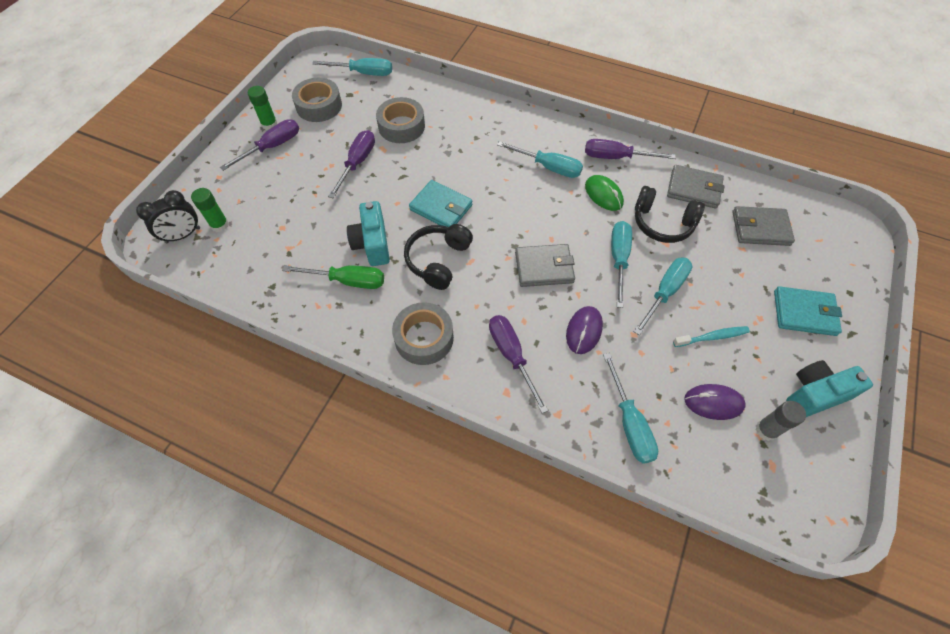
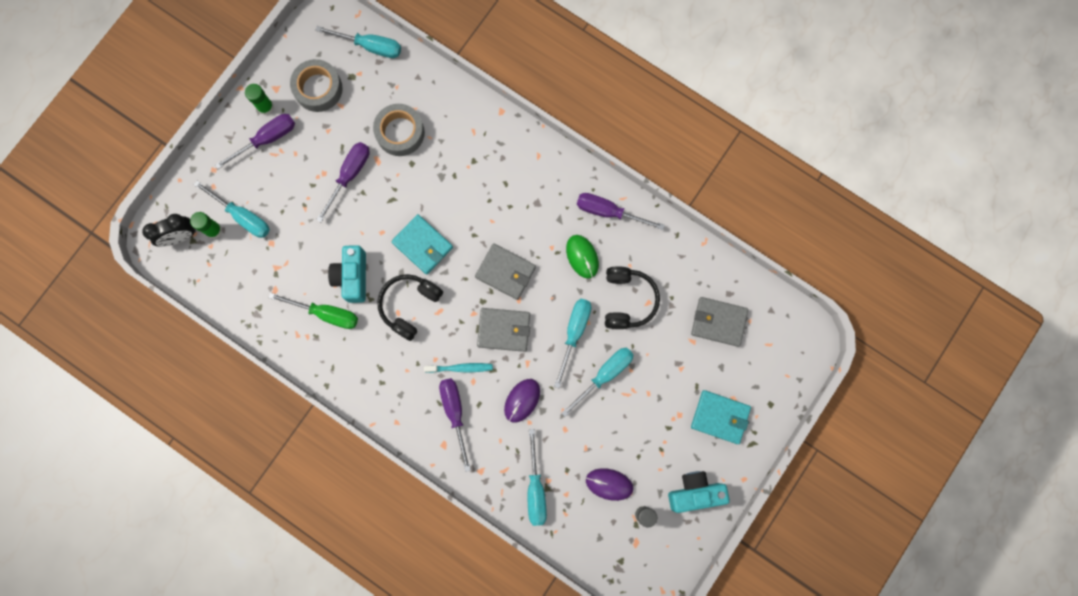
camera: 10 degrees right, 20 degrees up
grey tape [392,302,454,365] -> none
turquoise screwdriver [497,141,583,178] -> turquoise screwdriver moved to [194,181,270,238]
black headphones [635,186,705,243] -> black headphones turned 120 degrees counterclockwise [605,266,660,329]
grey wallet [667,165,725,209] -> grey wallet moved to [475,243,536,300]
turquoise toothbrush [673,326,750,347] -> turquoise toothbrush moved to [424,363,493,373]

